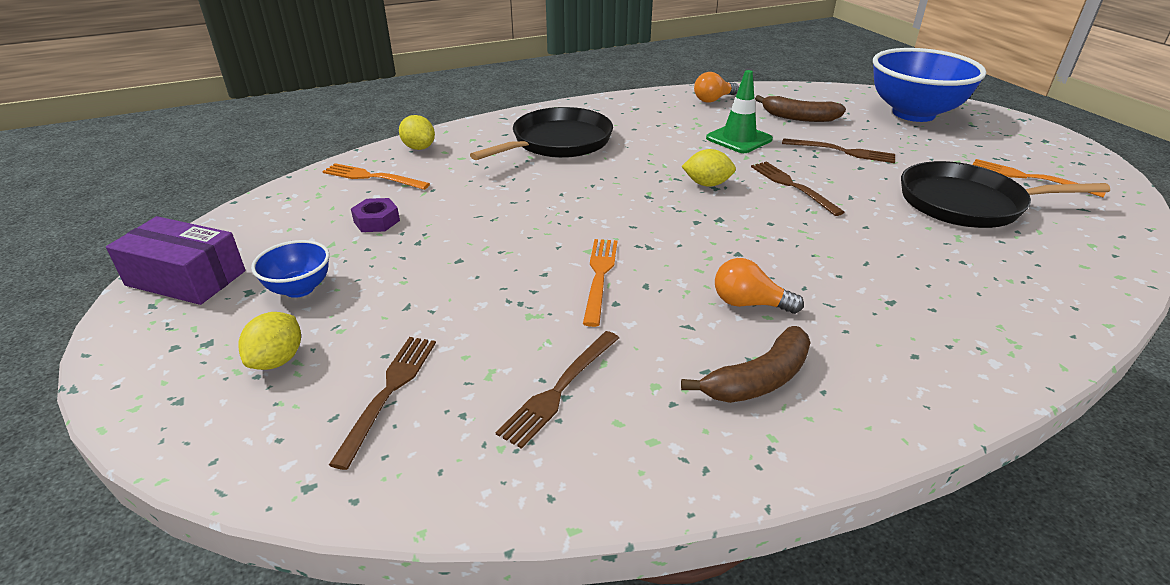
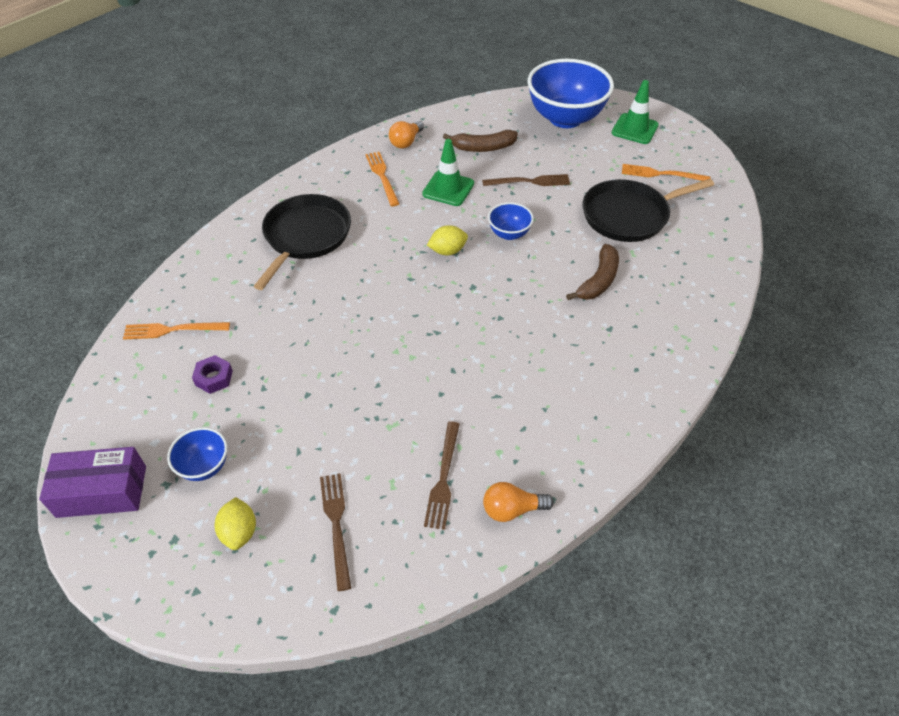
camera: 25 degrees left, 15 degrees up
yellow lemon [399,115,435,150] -> none
orange fork [583,239,618,327] -> orange fork moved to [365,152,399,206]
brown banana [681,326,810,403] -> brown banana moved to [566,244,619,300]
orange light bulb [715,258,804,314] -> orange light bulb moved to [483,482,554,522]
brown fork [751,162,844,216] -> blue bowl [488,202,534,240]
none -> green traffic cone [612,80,659,144]

